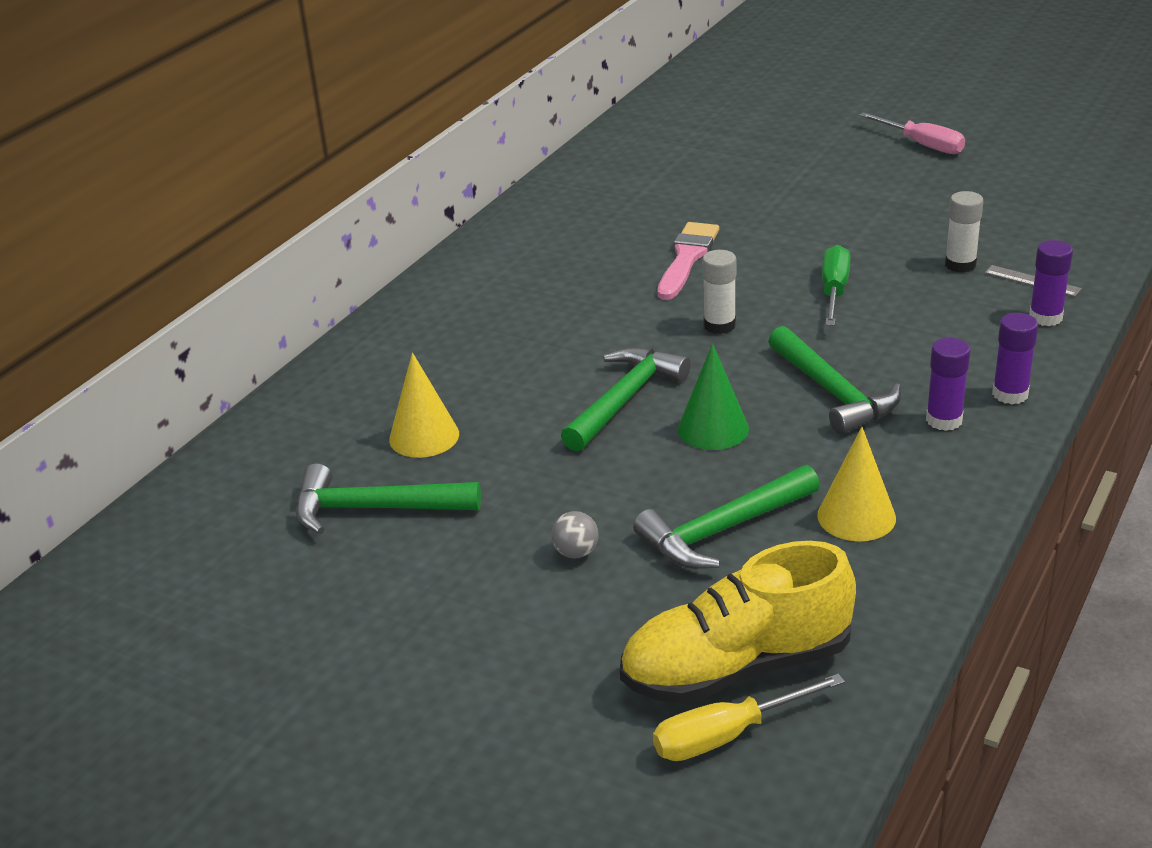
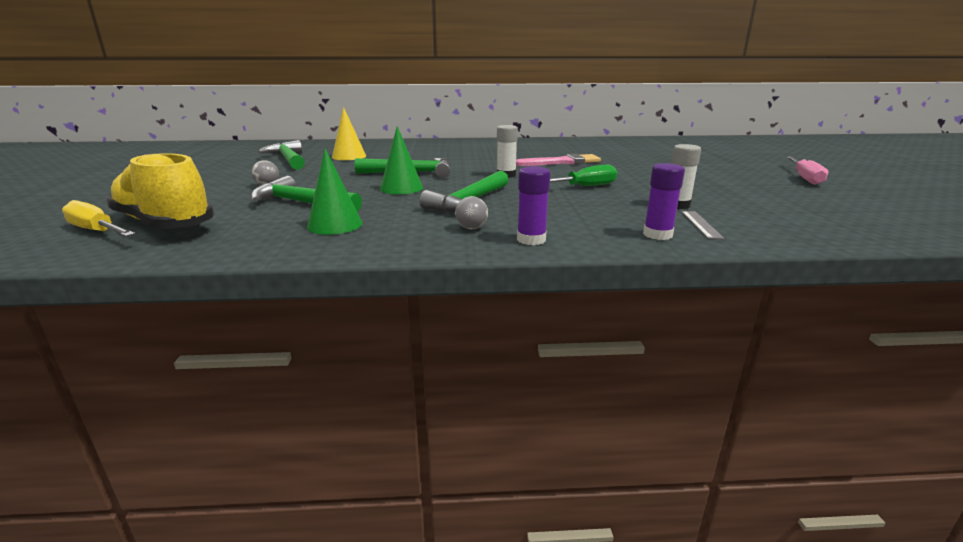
camera: 55 degrees right, 10 degrees down
yellow cone [817,427,896,541] -> green cone [307,148,363,235]
purple glue stick [926,338,971,431] -> grey ball [455,196,488,229]

